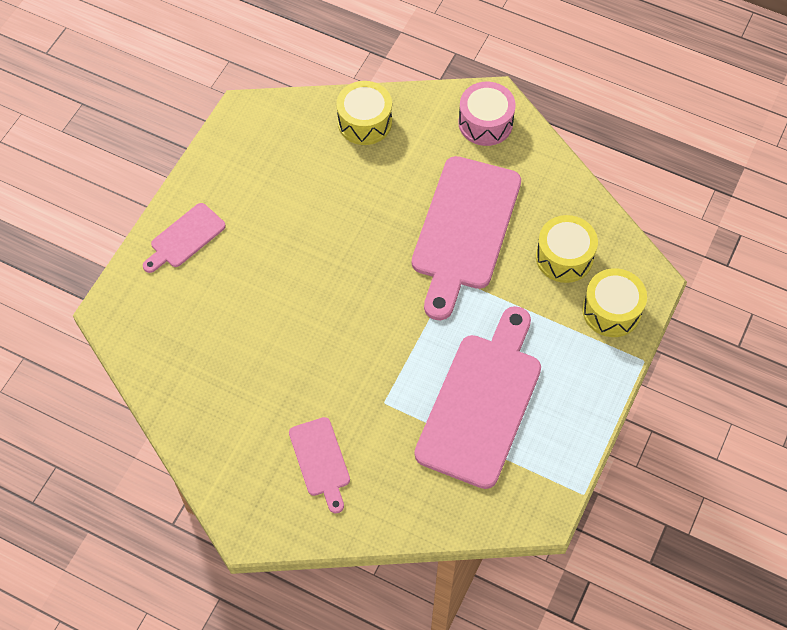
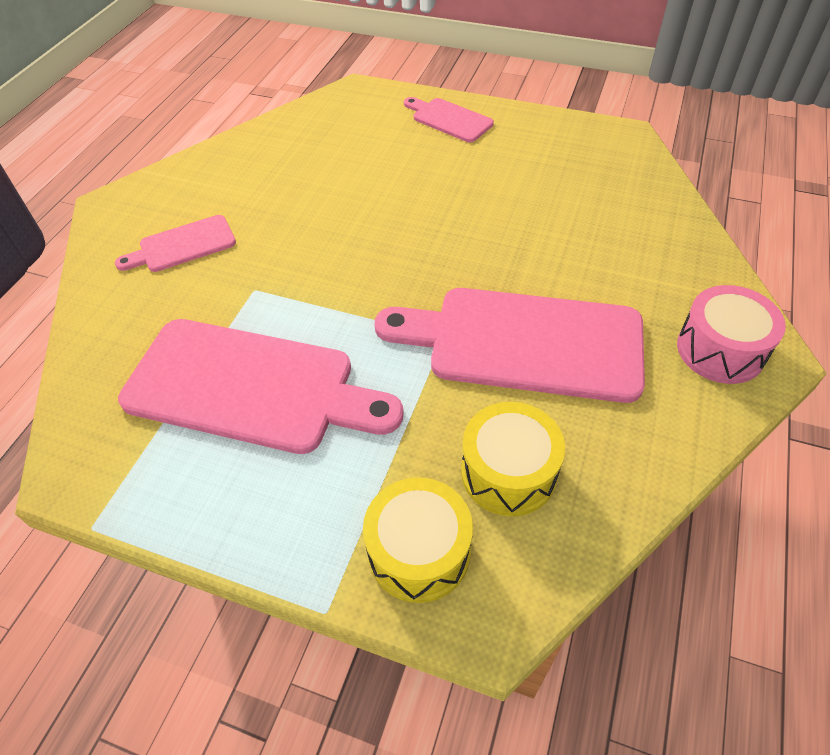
camera: 85 degrees right, 10 degrees down
yellow drum [336,81,392,145] -> none

